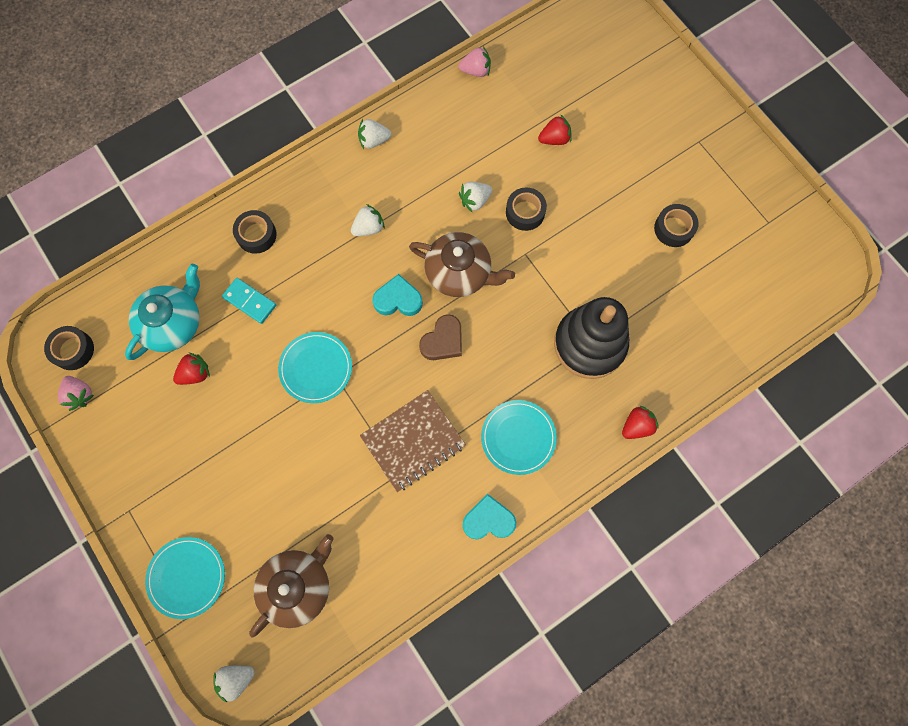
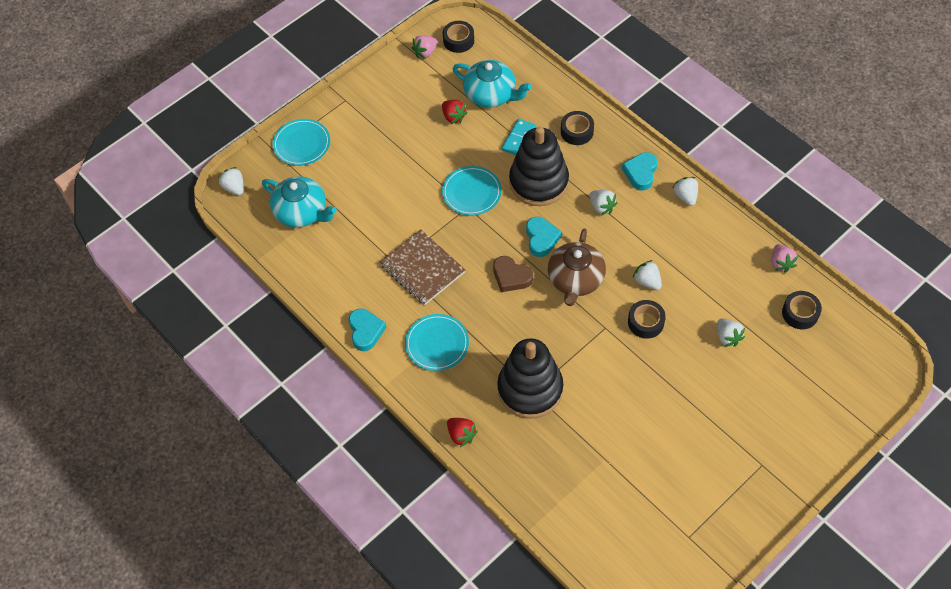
camera: 85 degrees right, 15 degrees down
brown teapot [249,534,334,638] -> turquoise teapot [262,176,337,228]
red strawberry [538,114,571,145] -> white strawberry [717,318,745,347]
black tape [654,204,699,247] -> black tape moved to [782,291,822,329]
none -> black stacking toy [509,126,569,206]
none -> turquoise heart [622,152,658,191]

